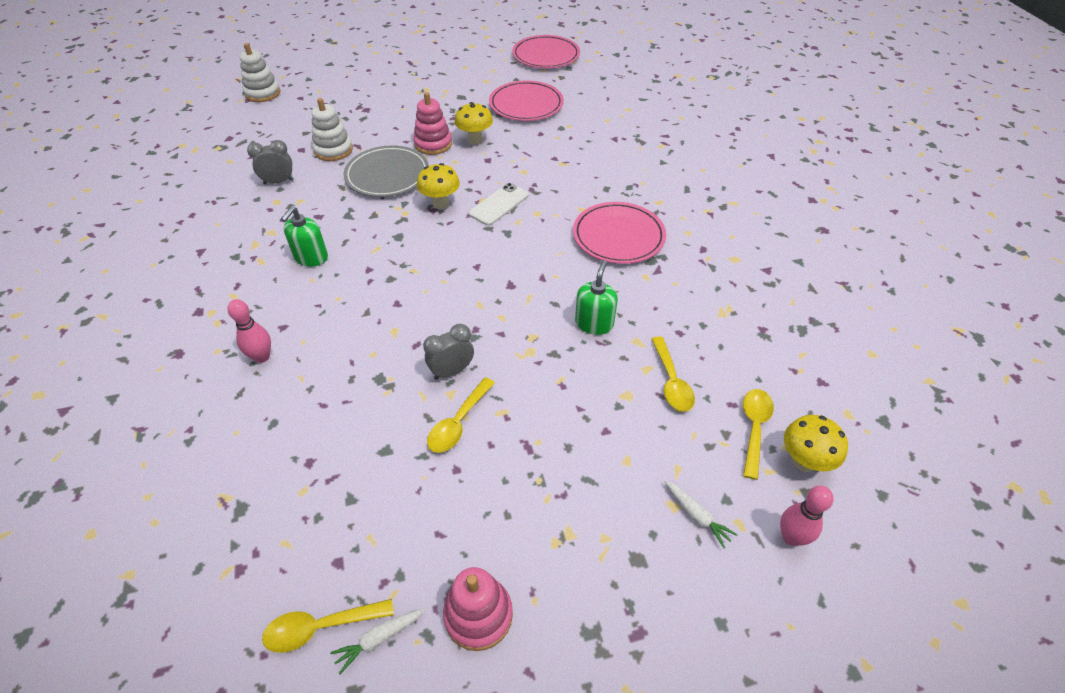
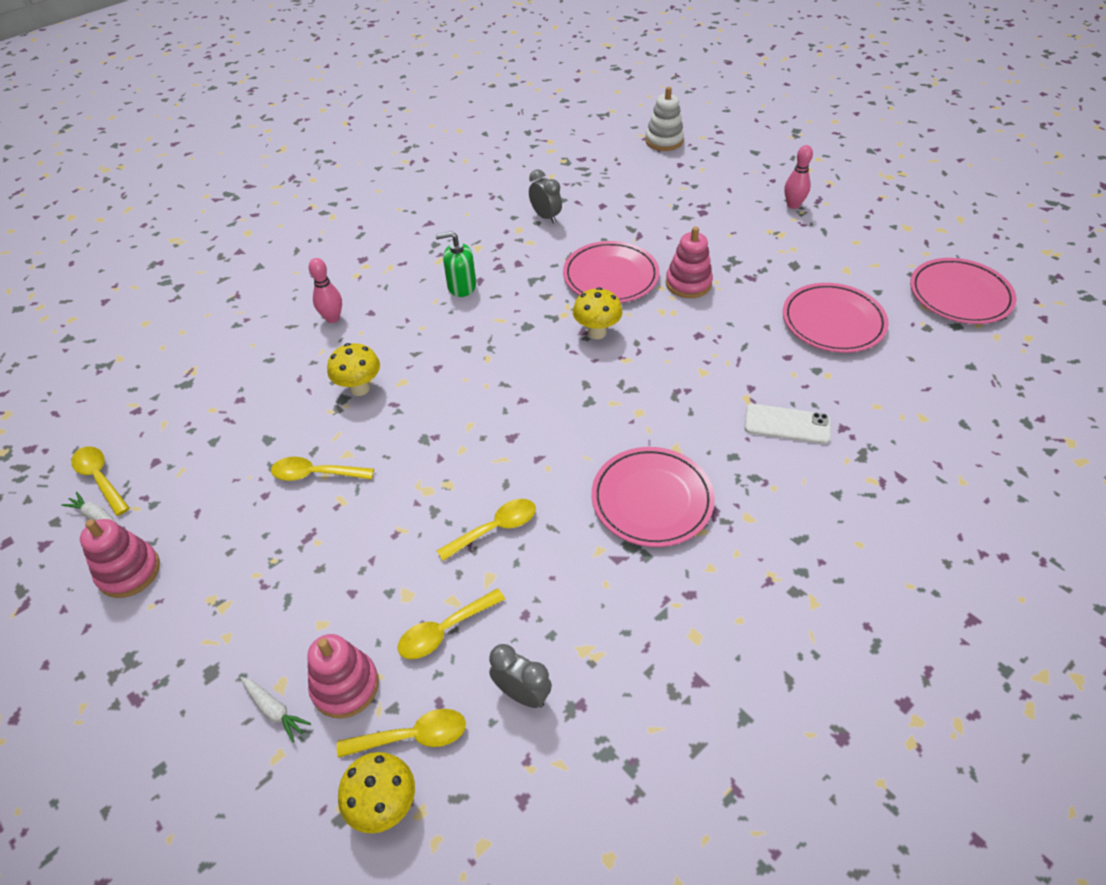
camera: 65 degrees right, 0 degrees up
white stacking toy [312,98,353,161] -> none
grey plate [344,145,429,197] -> pink plate [563,241,660,303]
grey clock [423,324,474,380] -> grey clock moved to [489,644,552,708]
yellow mushroom [454,102,493,145] -> yellow mushroom moved to [327,343,380,396]
white phone [469,183,529,226] -> white phone moved to [745,404,830,444]
green soap dispenser [575,260,618,335] -> yellow spoon [437,499,536,561]
white carrot [665,480,738,548] -> white carrot turned 75 degrees counterclockwise [240,677,311,743]
pink bowling pin [780,486,834,546] -> pink bowling pin moved to [784,145,813,209]
none -> pink stacking toy [307,634,379,718]

